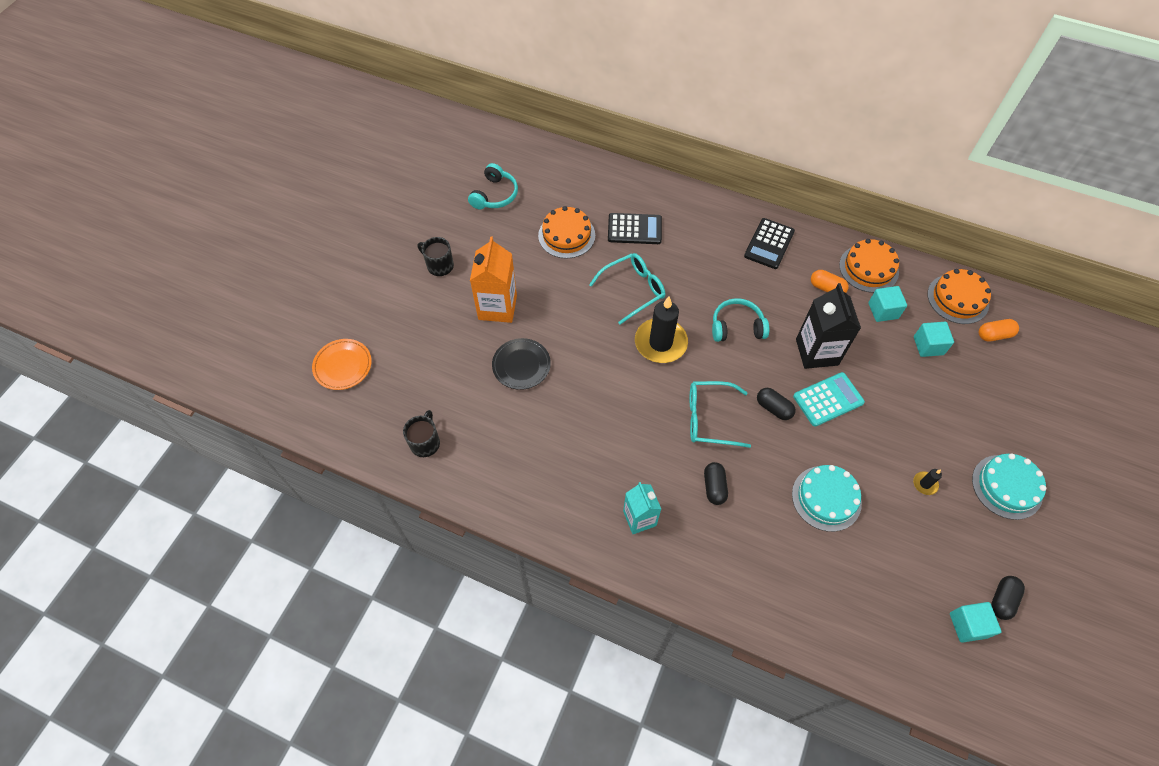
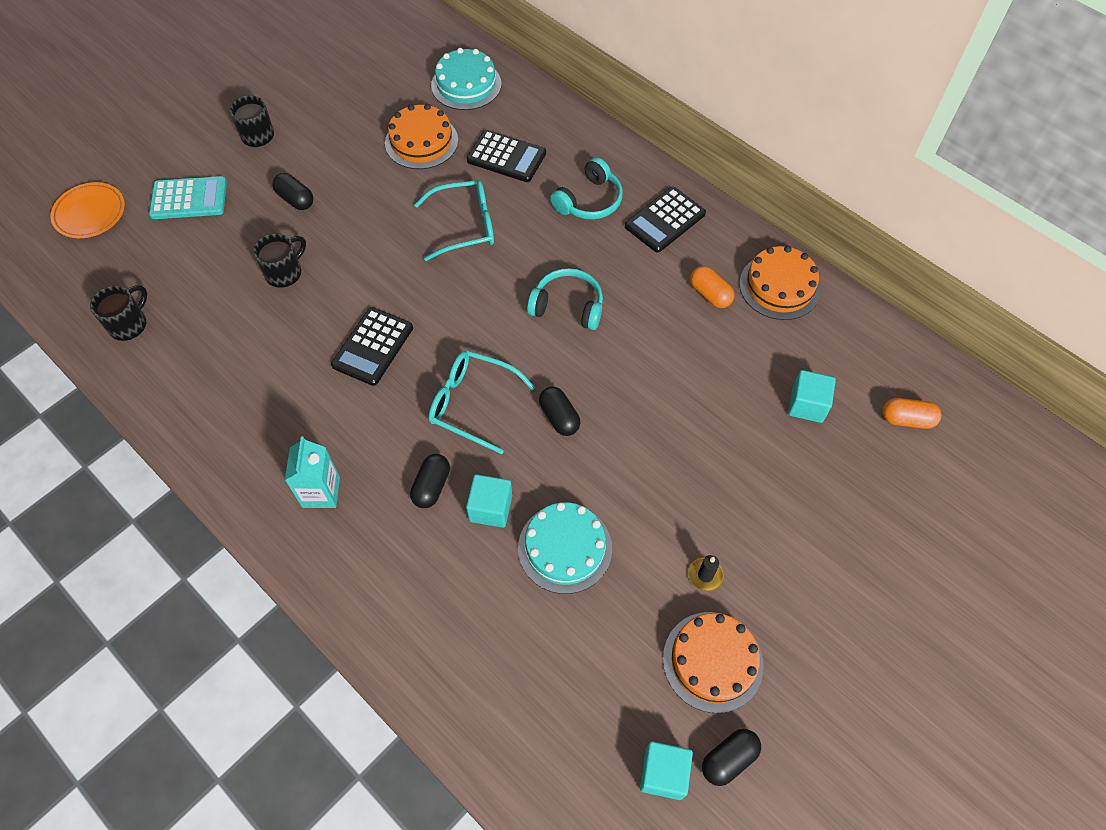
camera: 20 degrees right, 0 degrees up
turquoise headphones [468,163,518,209] -> turquoise headphones moved to [550,157,623,220]
orange carton [470,236,517,323] -> black capsule [272,173,314,210]
black plate [492,338,551,390] -> black mug [253,233,306,288]
black candle [635,296,688,363] -> none
turquoise calculator [793,372,865,427] -> turquoise calculator moved to [149,176,227,219]
black carton [796,283,861,369] -> none
turquoise cube [868,286,907,322] -> turquoise cube moved to [466,474,512,528]
orange cake [927,269,991,324] -> orange cake moved to [663,612,764,713]
turquoise cake [972,453,1046,520] -> turquoise cake moved to [431,48,502,110]
none -> black calculator [331,307,413,386]

